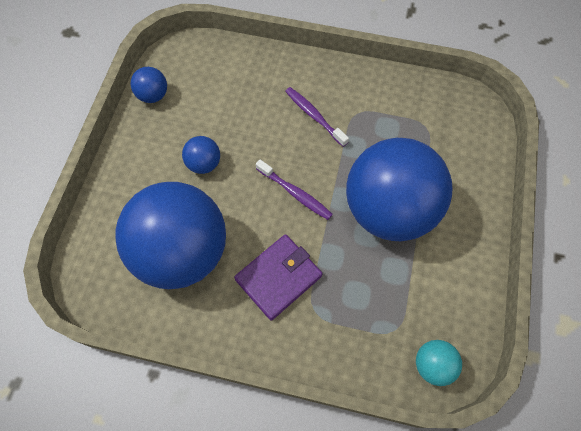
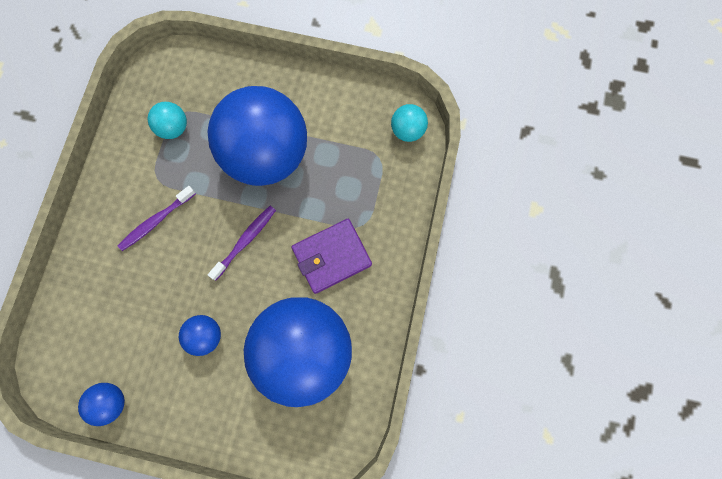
camera: 90 degrees left, 10 degrees up
purple wallet [234,234,322,321] -> purple wallet turned 75 degrees counterclockwise [292,219,372,294]
none -> turquoise ball [148,102,187,139]

